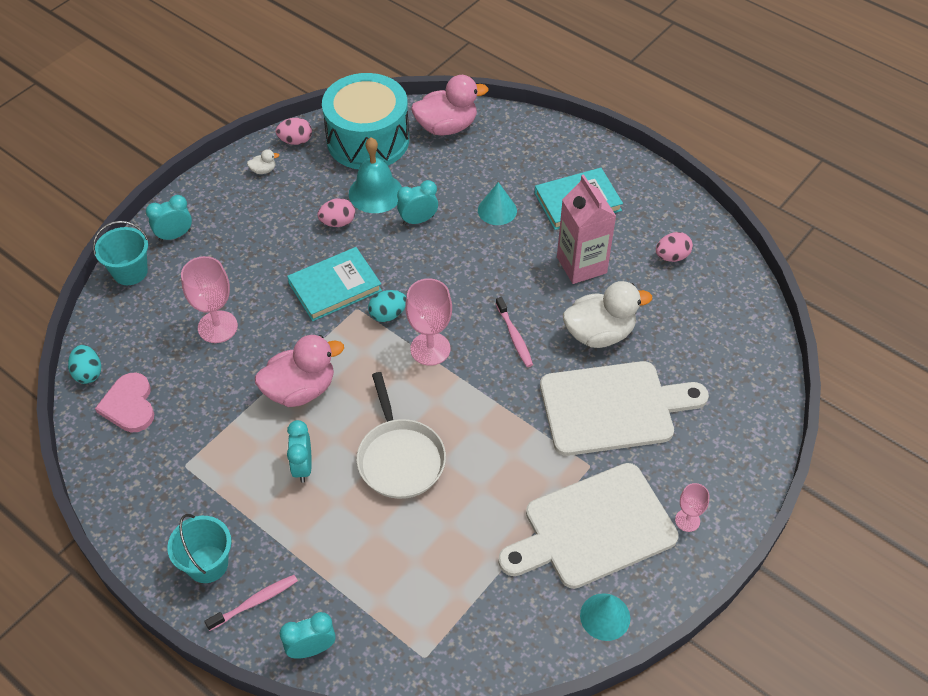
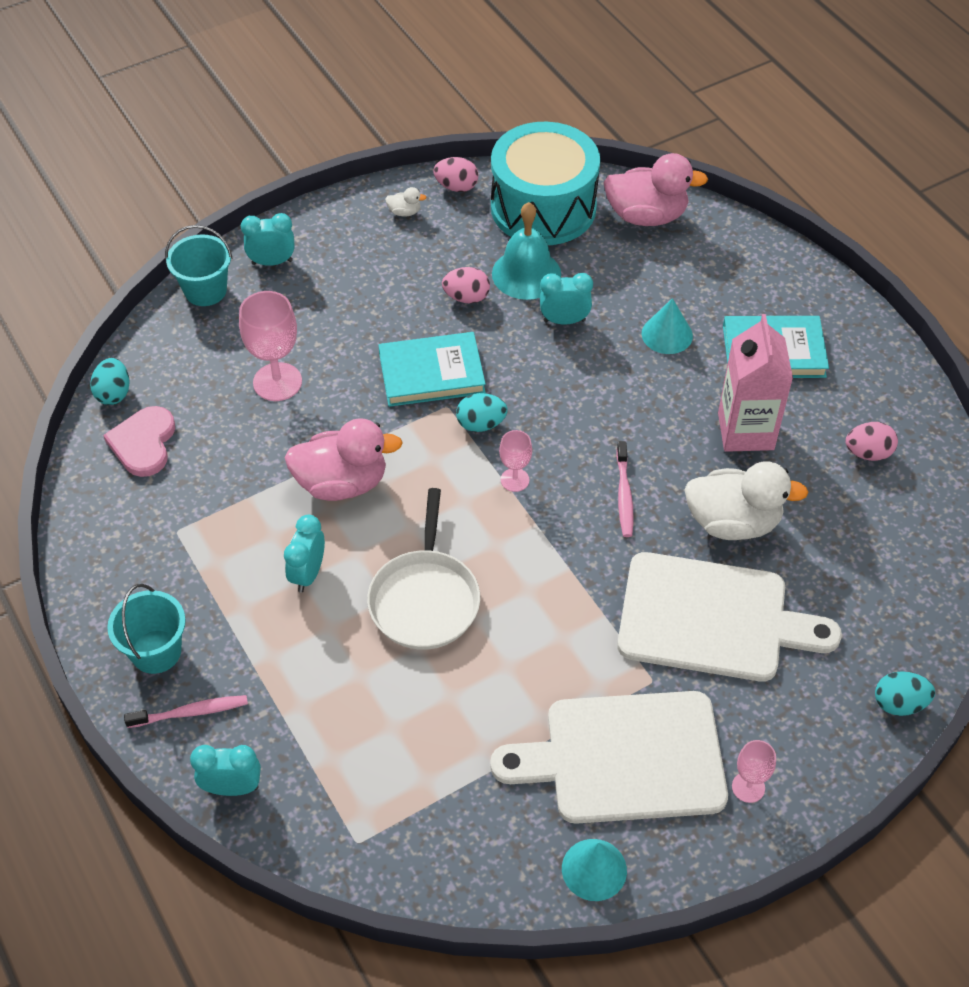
camera: 20 degrees right, 0 degrees up
pink goblet [405,278,452,366] -> pink goblet [499,430,532,492], size x0.56
none -> turquoise egg [875,671,935,716]

